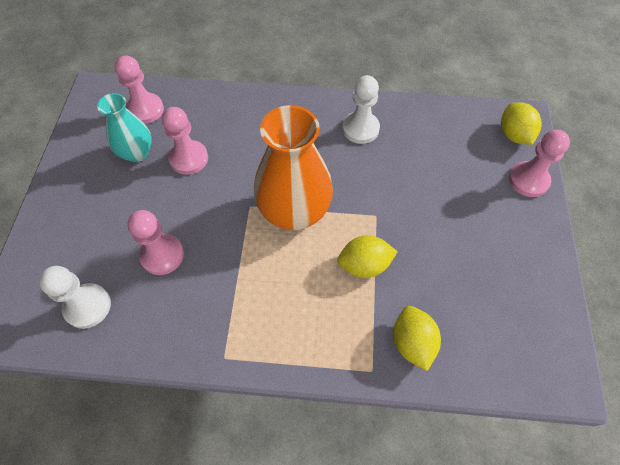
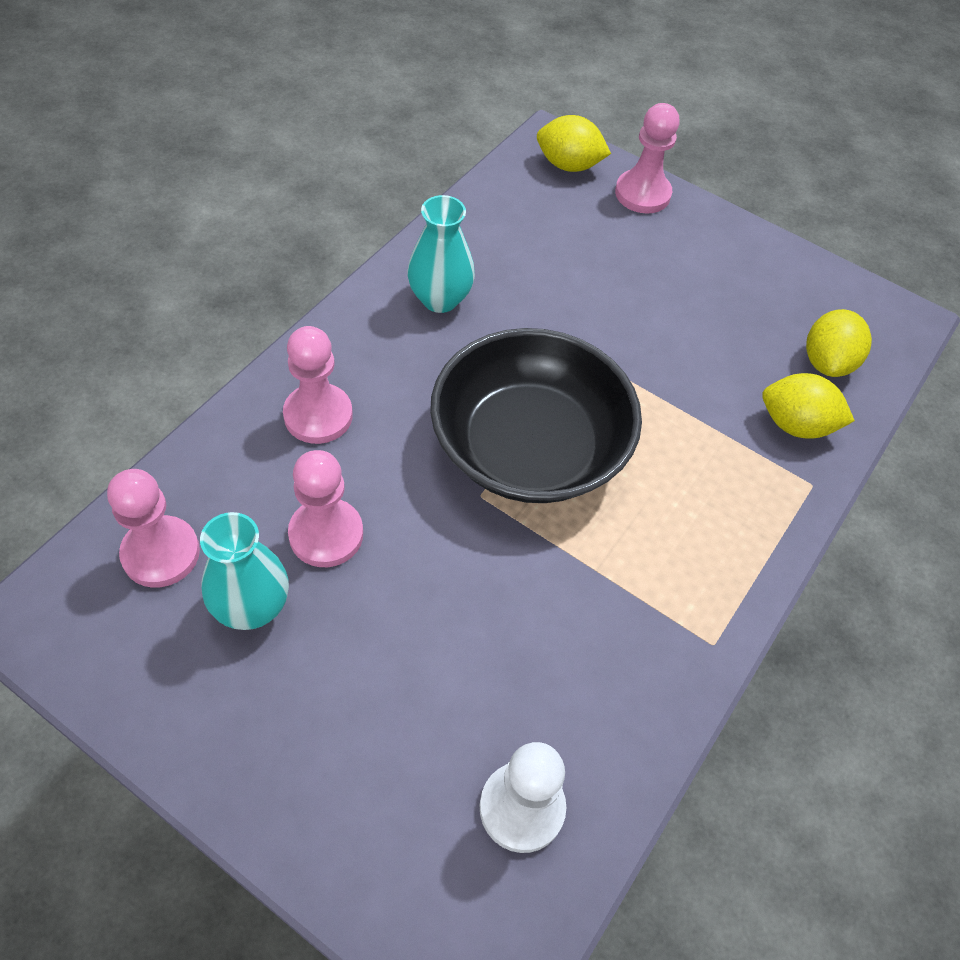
camera: 65 degrees left, 5 degrees down
pink pawn [127,210,184,275] -> pink pawn moved to [283,326,353,444]
orange vase [254,105,333,231] -> black bowl [430,328,642,503]
yellow lemon [337,235,397,278] -> yellow lemon moved to [806,309,872,377]
white pawn [342,75,380,144] -> turquoise vase [408,195,475,313]

